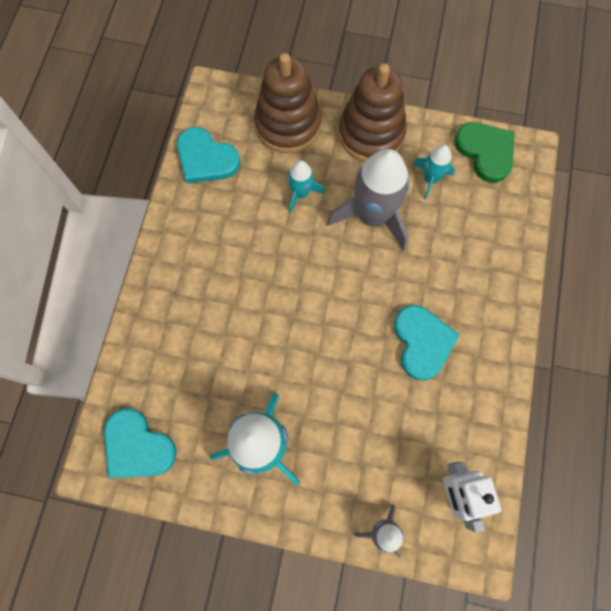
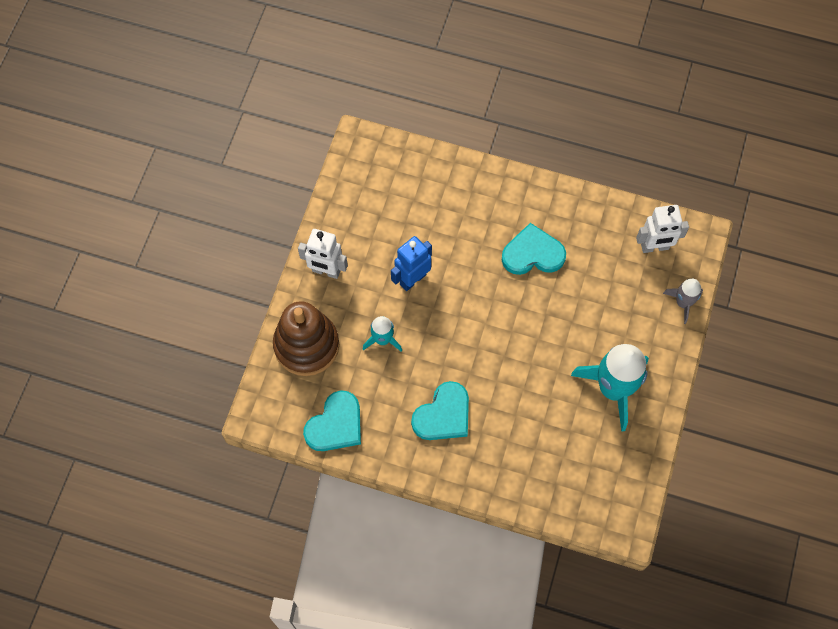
camera: 85 degrees left, 5 degrees down
turquoise heart [104,408,177,478] -> turquoise heart moved to [411,381,469,440]
grey rocket [327,149,409,251] -> blue robot [391,236,432,291]
brown stacking toy [338,64,407,162] -> white robot [298,229,348,279]
turquoise rocket [414,145,455,200] -> none
green heart [455,122,515,183] -> none

